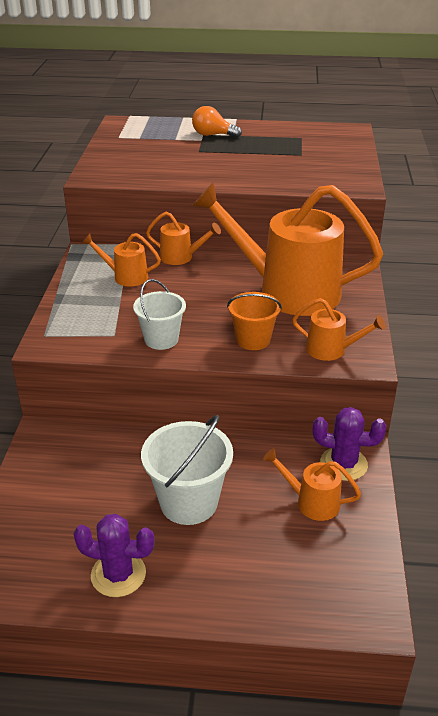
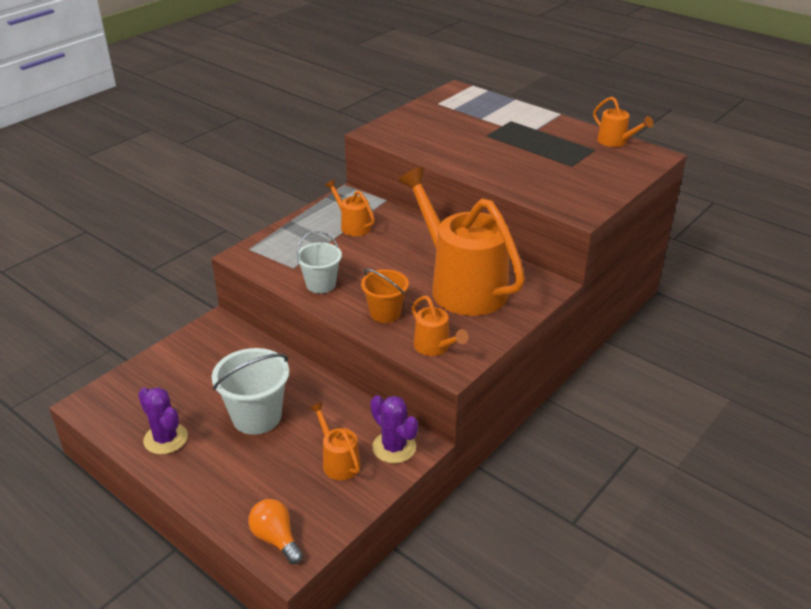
camera: 35 degrees right, 0 degrees up
orange watering can [146,212,221,265] -> orange watering can moved to [593,96,653,147]
orange light bulb [192,106,242,138] -> orange light bulb moved to [248,499,303,564]

